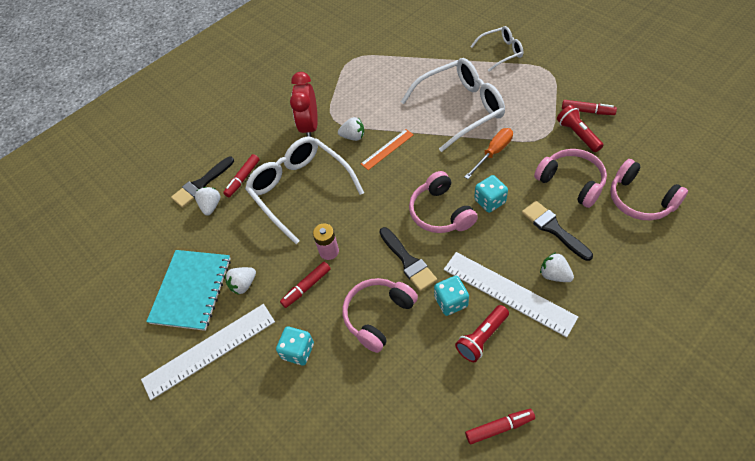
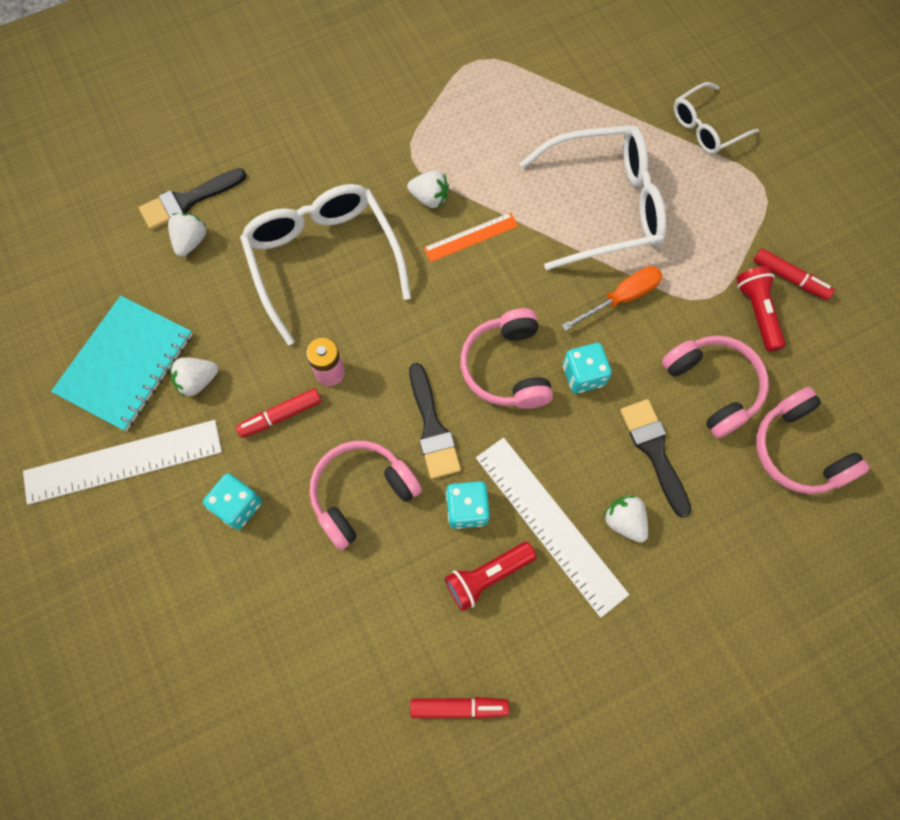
camera: 10 degrees right, 15 degrees up
red marker [223,154,260,197] -> none
red clock [290,72,318,137] -> none
white glasses [470,26,523,72] -> white glasses turned 150 degrees clockwise [674,82,759,154]

